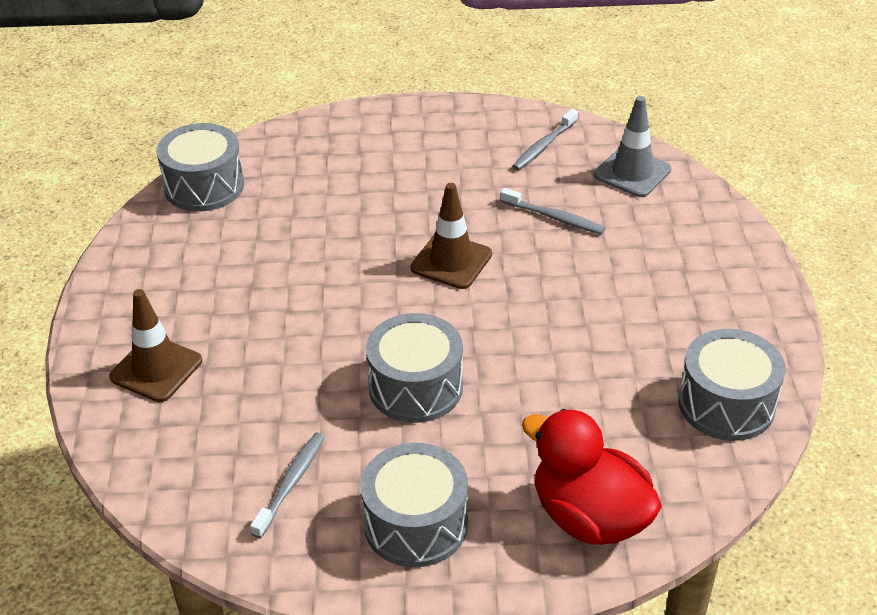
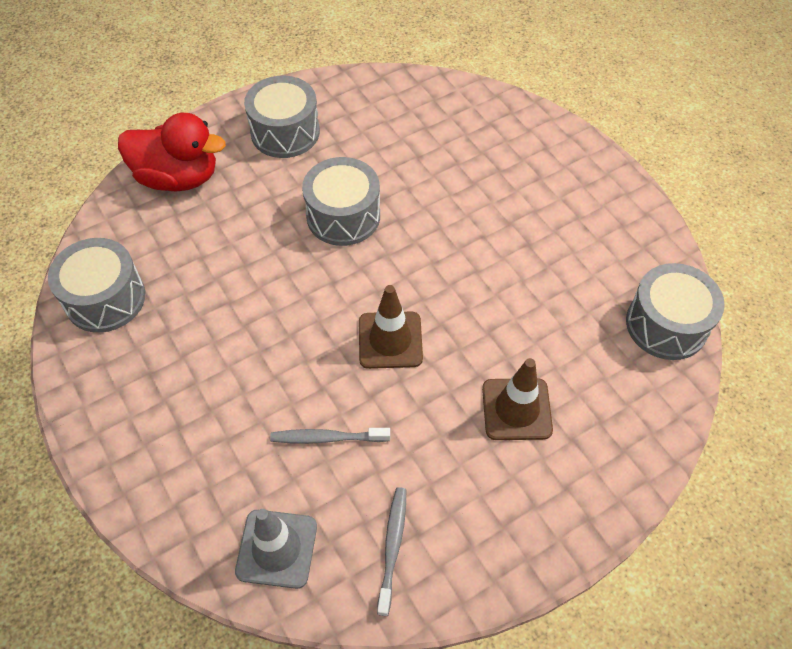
camera: 150 degrees right, 15 degrees up
brown traffic cone [109,289,202,402] -> brown traffic cone moved to [482,358,553,440]
grey toothbrush [250,432,325,538] -> none

